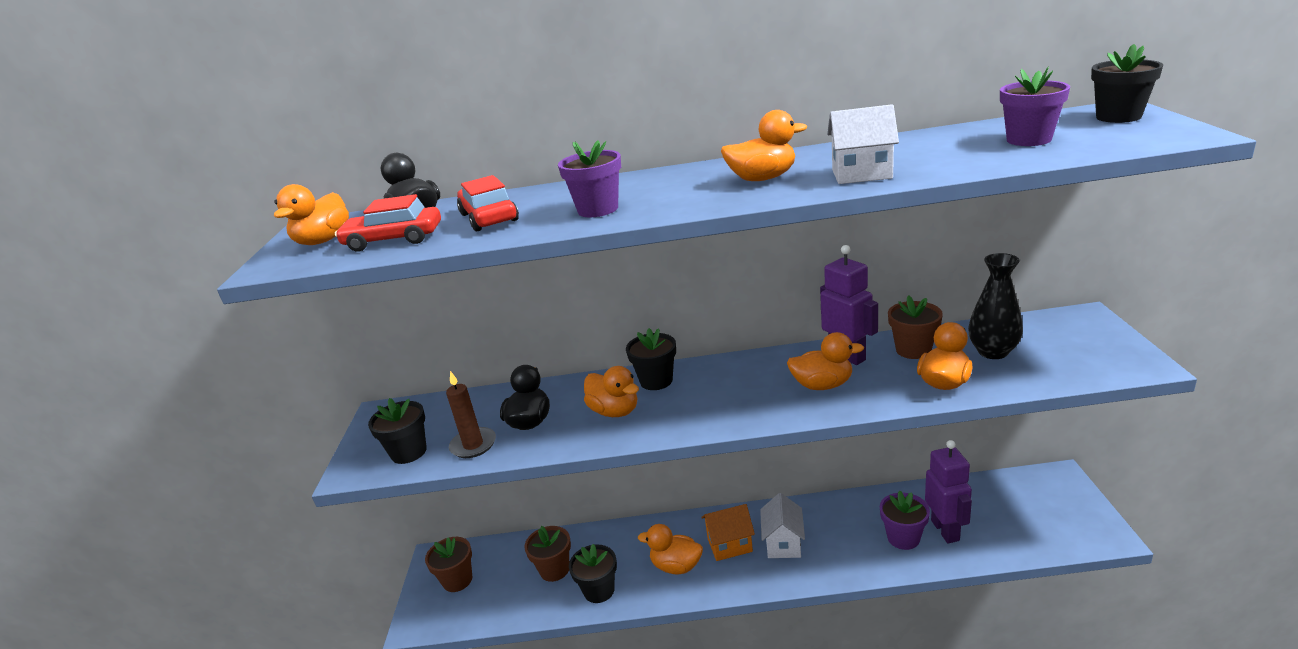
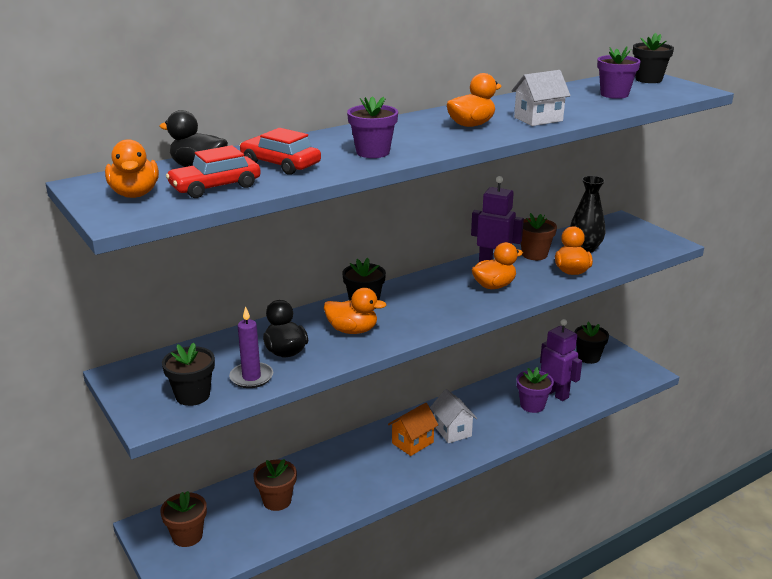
camera: 35 degrees left, 0 degrees up
brown candle [446,371,496,458] -> purple candle [229,306,273,388]
black flower pot [569,544,617,603] -> black flower pot moved to [575,322,609,364]
orange duck [638,524,703,574] -> none

